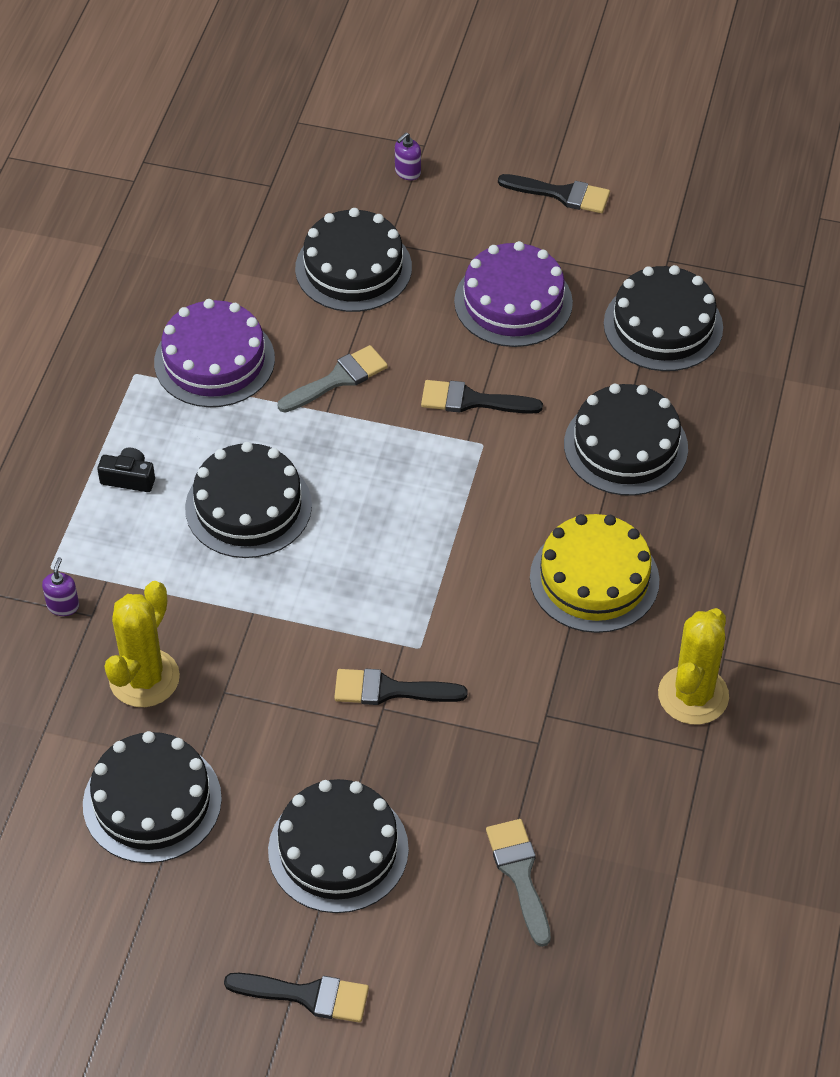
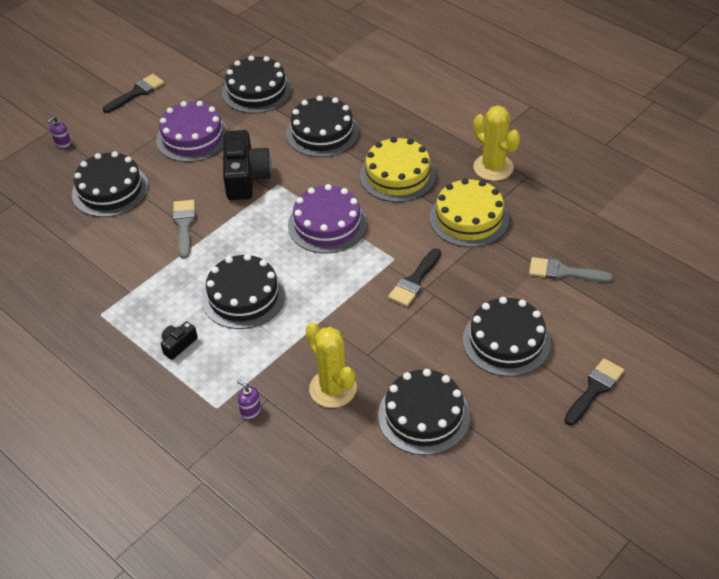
camera: 60 degrees left, 5 degrees down
purple cake [154,299,275,407] -> purple cake moved to [288,184,367,253]
purple soap dispenser [395,132,421,180] -> purple soap dispenser turned 60 degrees clockwise [47,117,71,148]
black brush [421,380,543,414] -> black camera [223,130,272,200]
none -> yellow cake [430,178,509,247]

